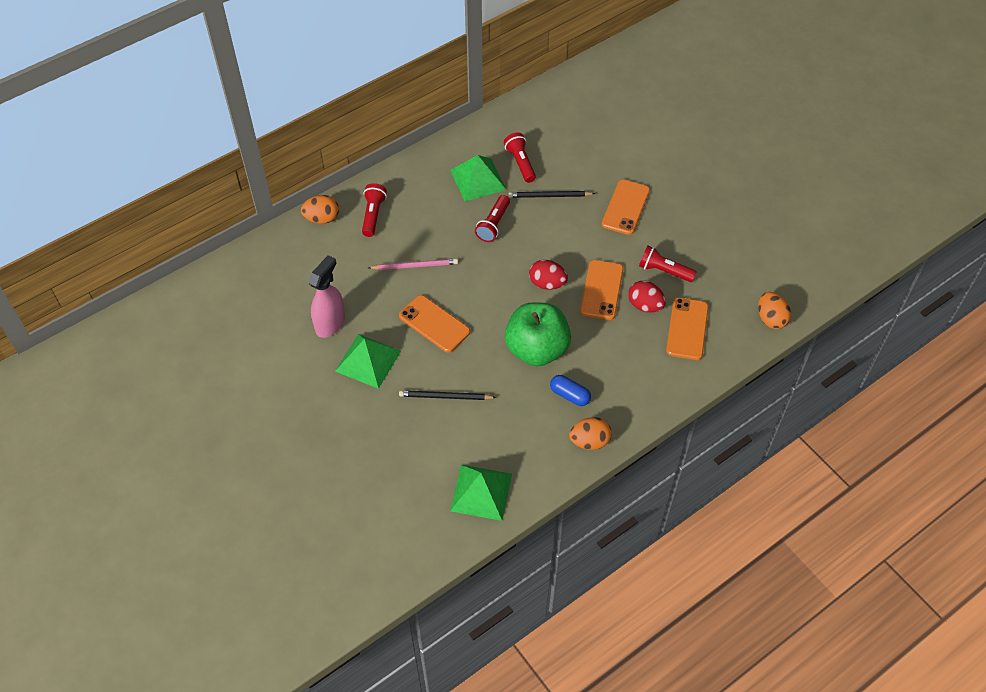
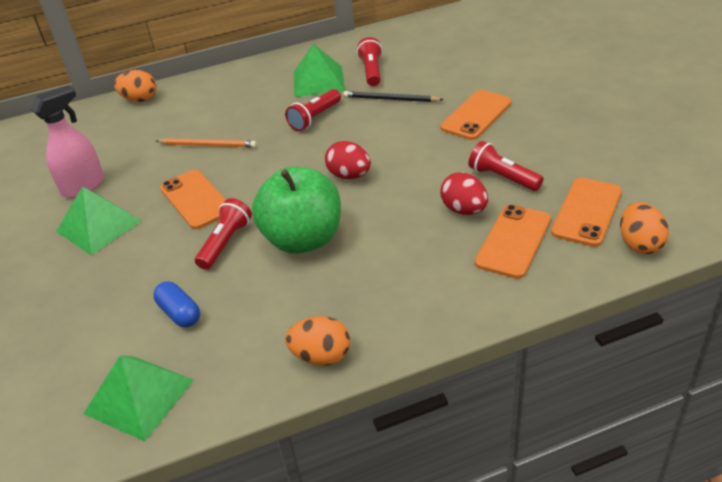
camera: 20 degrees right, 15 degrees down
red flashlight [362,183,387,237] -> red flashlight moved to [195,198,252,270]
pink pencil [368,258,458,270] -> orange pencil [156,138,257,148]
black pencil [399,390,497,400] -> none
blue capsule [550,375,591,406] -> blue capsule moved to [153,281,200,328]
orange phone [580,260,624,320] -> orange phone moved to [551,178,622,247]

